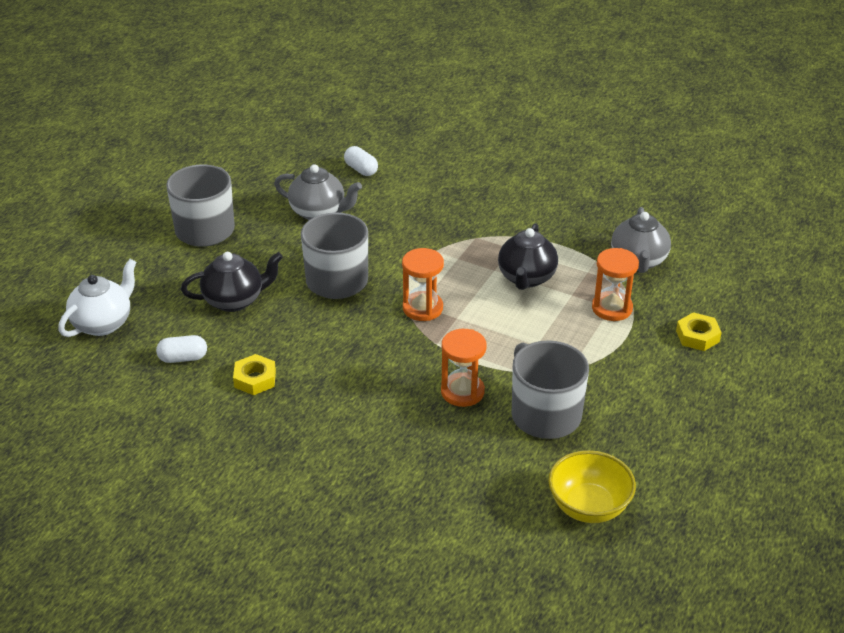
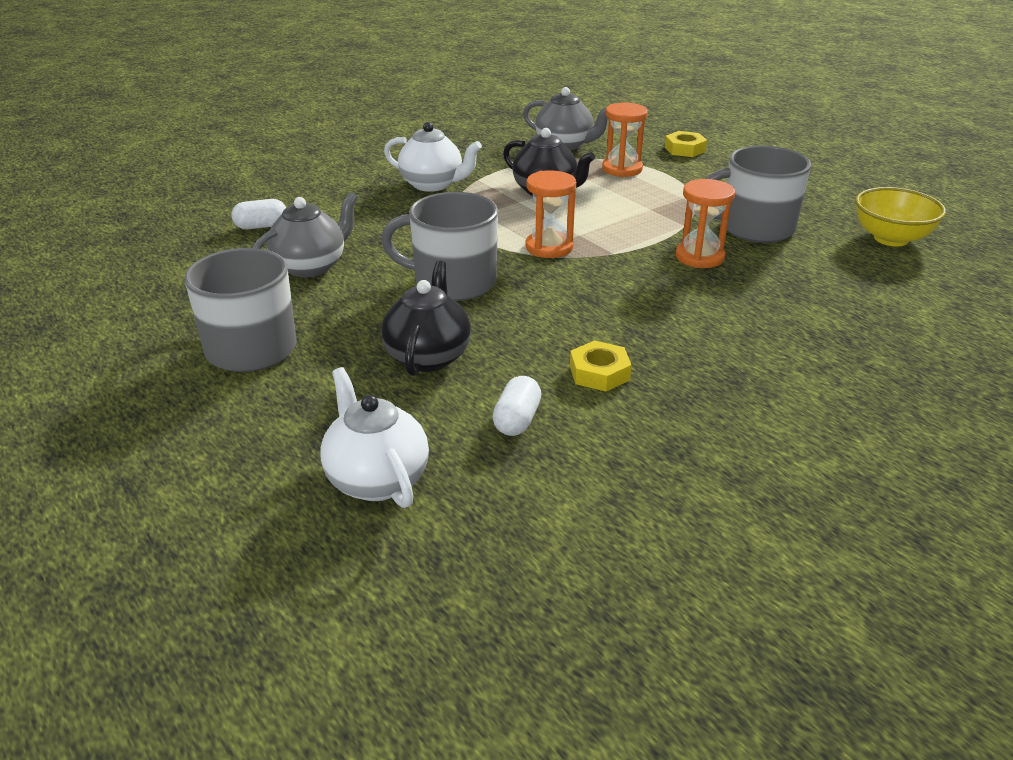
camera: 65 degrees left, 5 degrees down
none -> white teapot [384,122,482,192]

